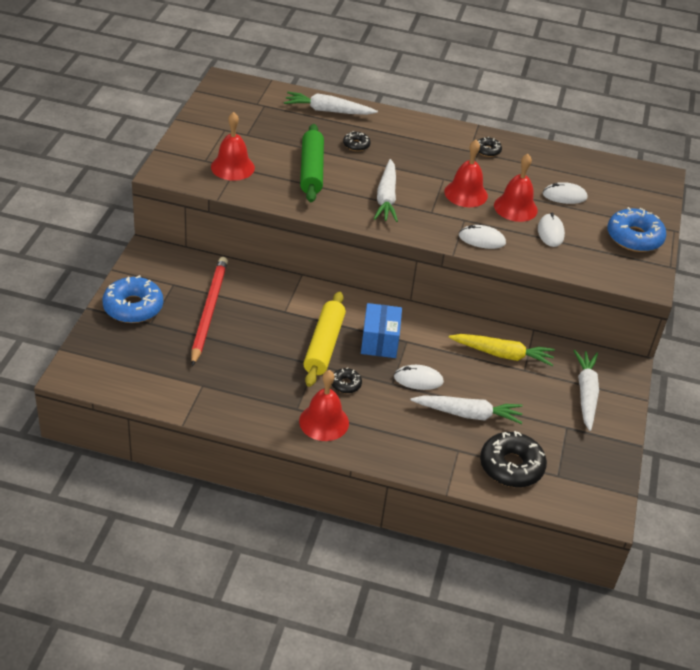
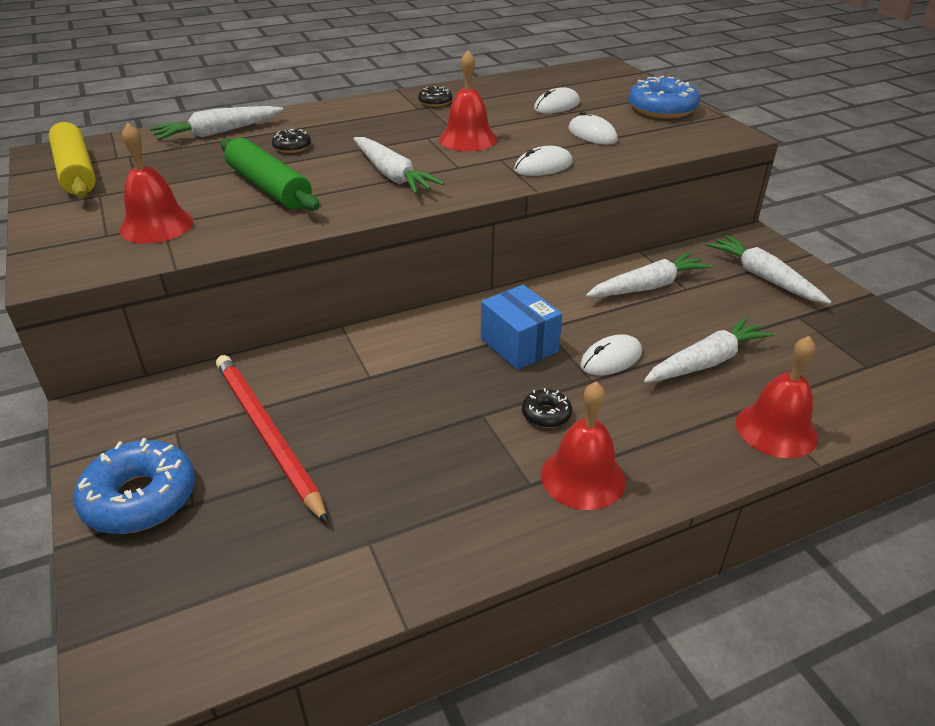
camera: 35 degrees left, 5 degrees down
yellow rolling pin [303,292,346,387] -> yellow rolling pin moved to [49,122,96,198]
yellow carrot [449,334,555,366] -> white carrot [586,252,712,297]
black donut [480,431,547,487] -> none
red bell [494,154,538,222] -> red bell moved to [736,336,818,458]

